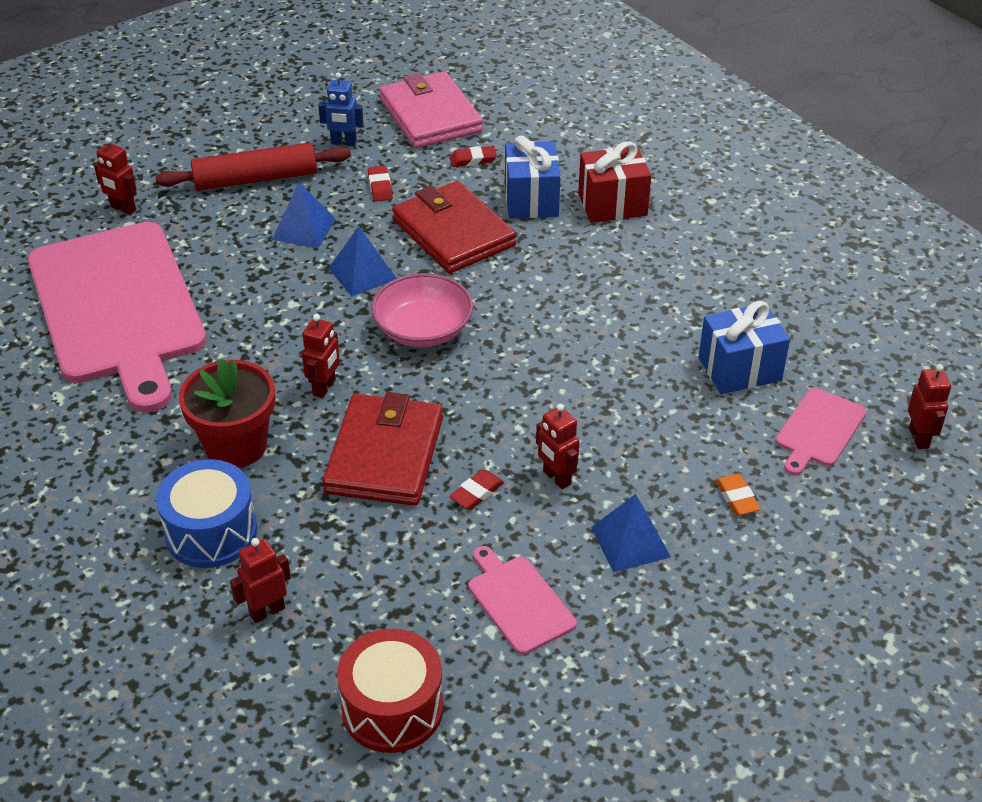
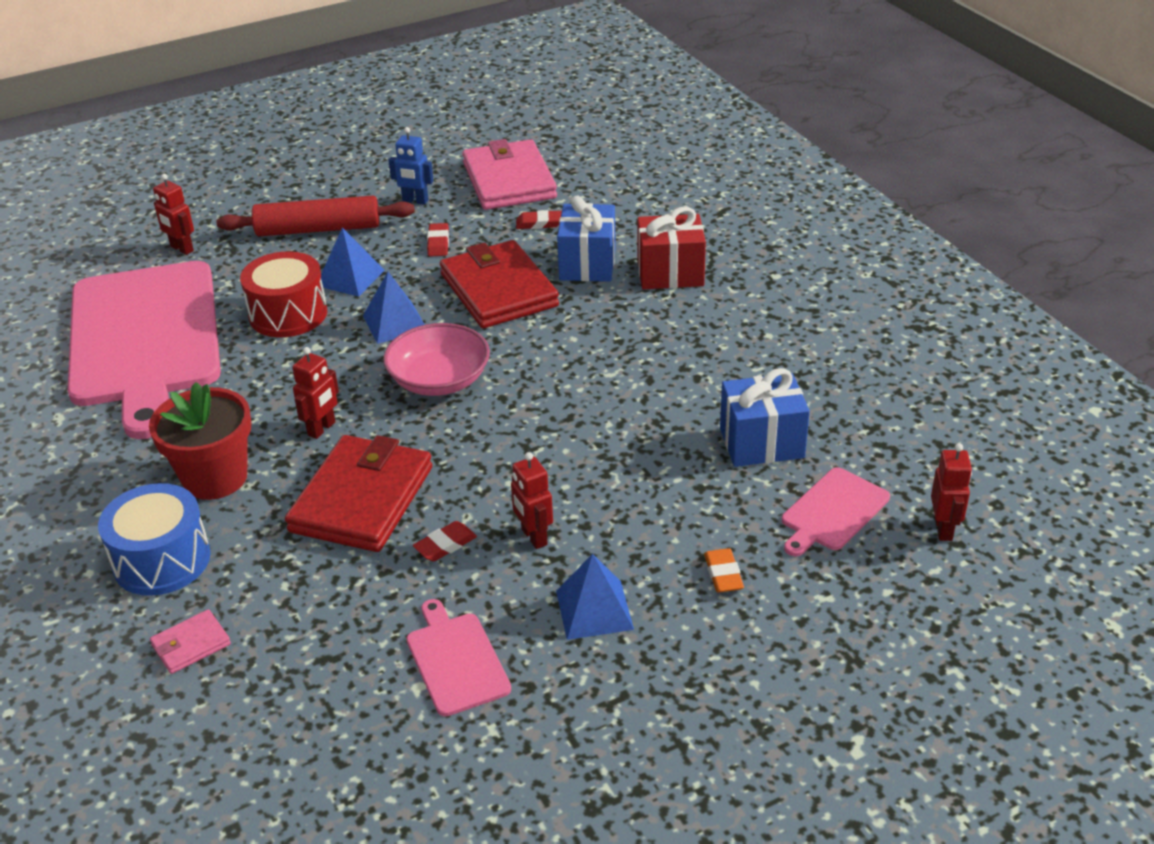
camera: 10 degrees right, 5 degrees down
red robot [230,538,291,623] -> pink wallet [150,609,231,674]
red drum [337,629,443,753] -> red drum moved to [240,251,327,337]

